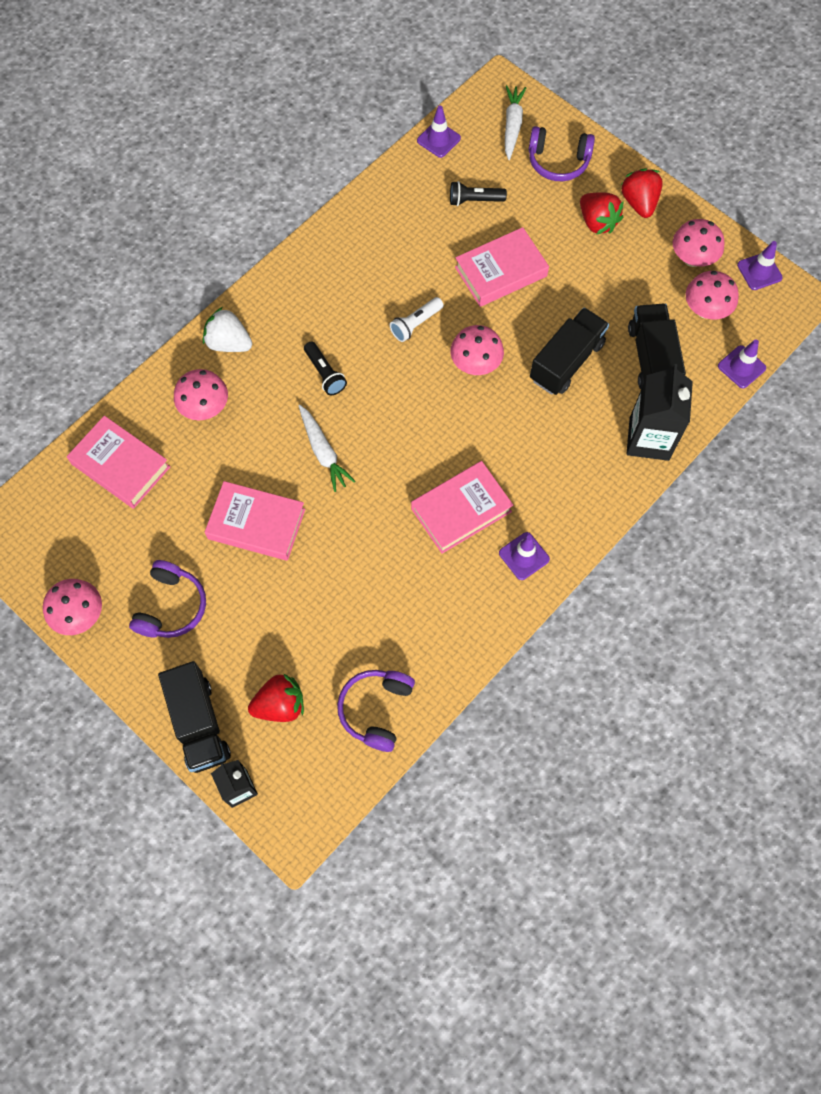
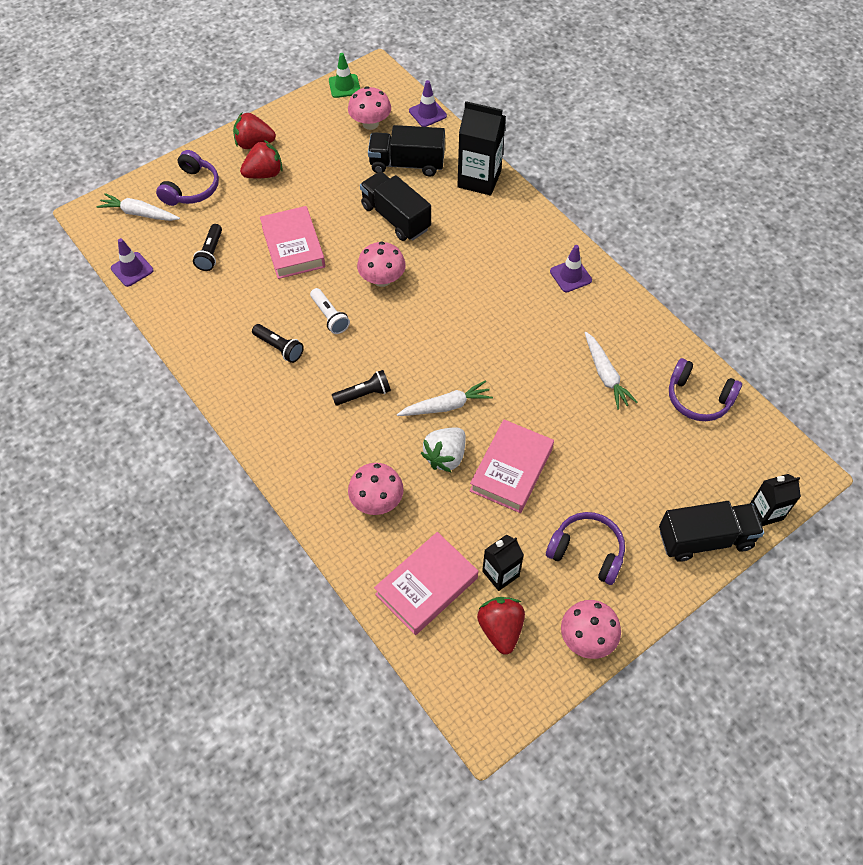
camera: 80 degrees left, 10 degrees down
white strawberry [203,307,252,352] -> white strawberry moved to [421,428,466,473]
red strawberry [248,673,304,722] -> red strawberry moved to [477,597,525,655]
pink book [411,461,513,554] -> none
pink mushroom [673,219,725,267] -> none
purple traffic cone [737,241,783,290] -> green traffic cone [329,53,360,98]
none -> black flashlight [252,324,304,363]
none -> black carton [482,535,524,591]
none -> white carrot [584,331,637,410]

